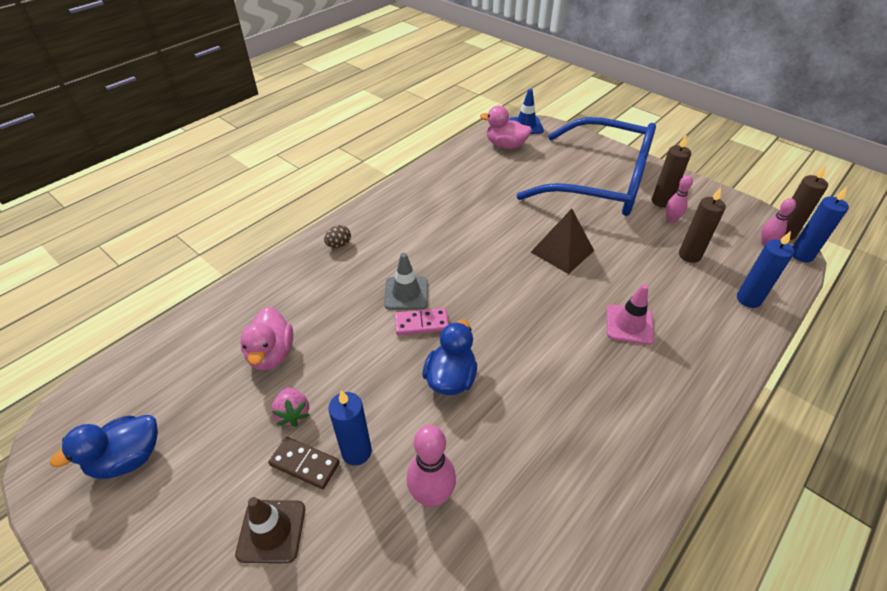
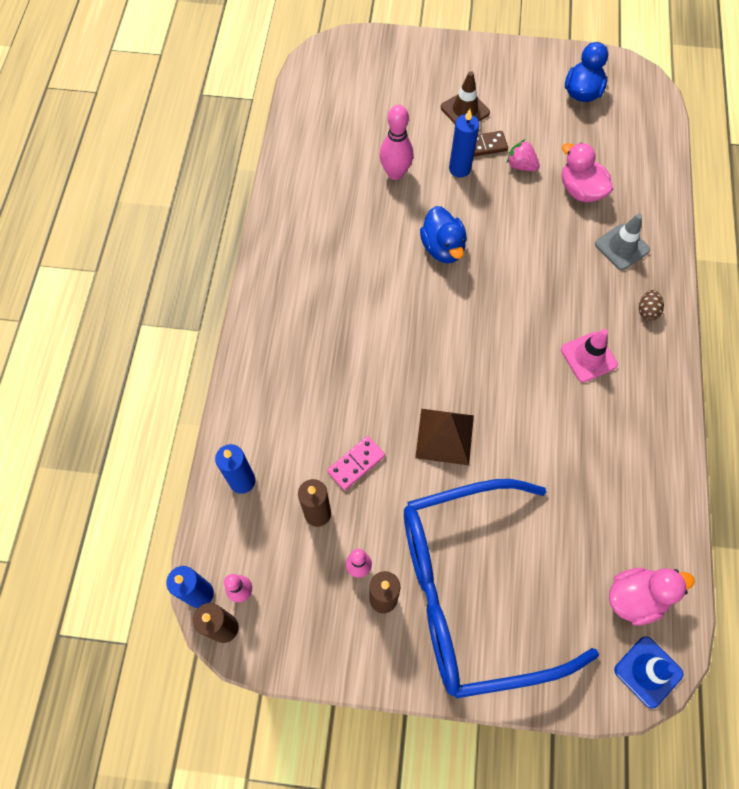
camera: 145 degrees right, 20 degrees up
grey traffic cone [384,253,428,310] -> grey traffic cone moved to [595,214,650,270]
pink domino [395,308,449,335] -> pink domino moved to [327,436,385,490]
pink traffic cone [607,284,654,345] -> pink traffic cone moved to [561,329,618,382]

